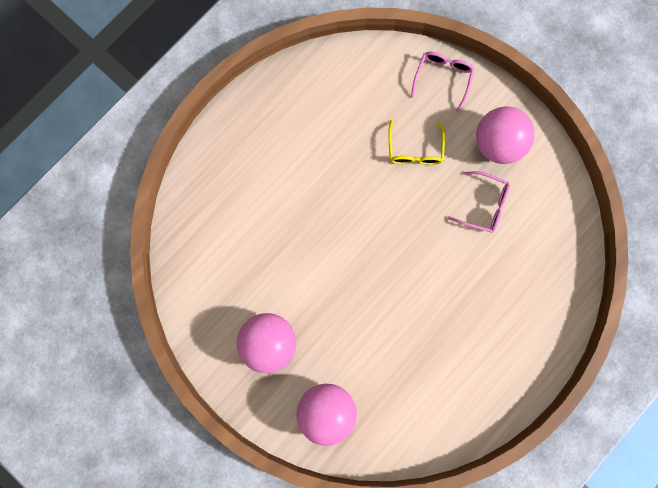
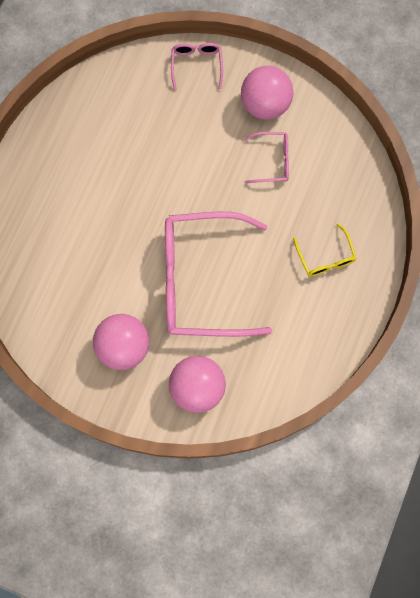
camera: 20 degrees left, 5 degrees down
yellow glasses [388,120,445,165] -> yellow glasses moved to [293,223,357,277]
none -> pink glasses [165,212,272,337]

